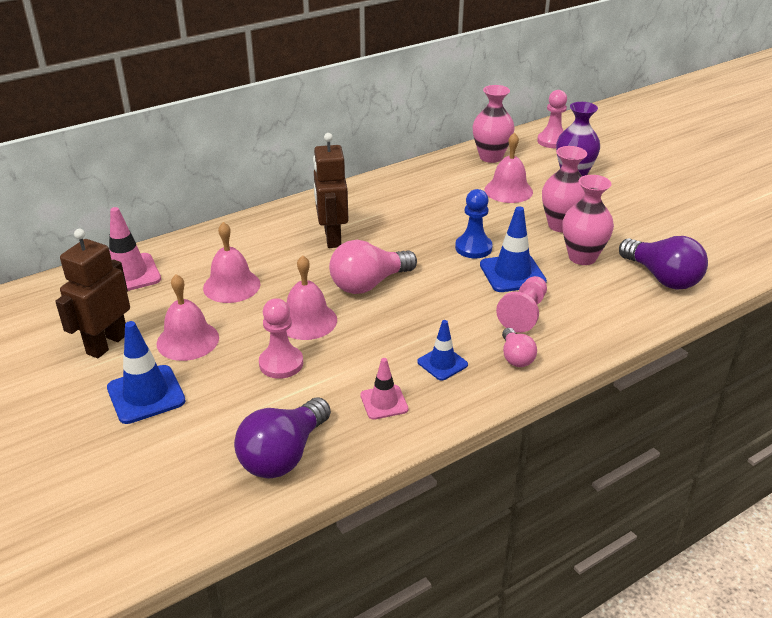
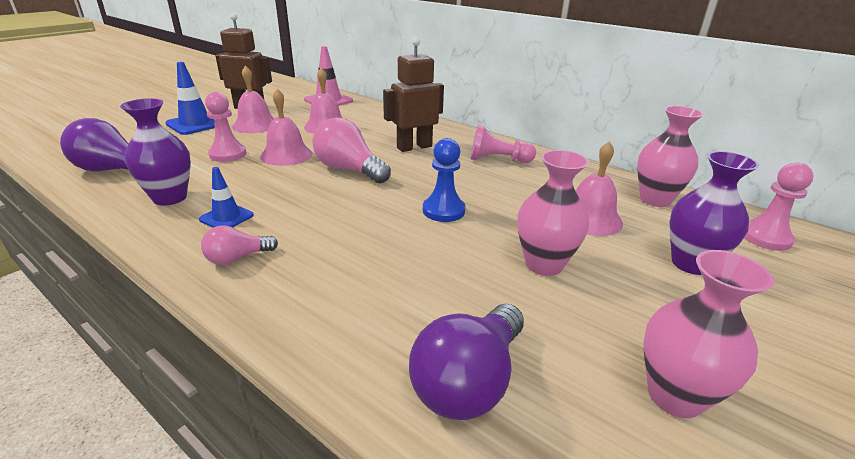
camera: 70 degrees right, 5 degrees down
pink traffic cone [360,358,408,420] -> purple vase [120,98,191,206]
blue traffic cone [480,206,547,292] -> none
pink pawn [496,276,547,333] -> pink pawn moved to [471,124,536,163]
pink vase [562,175,614,265] -> pink vase moved to [644,250,774,418]

